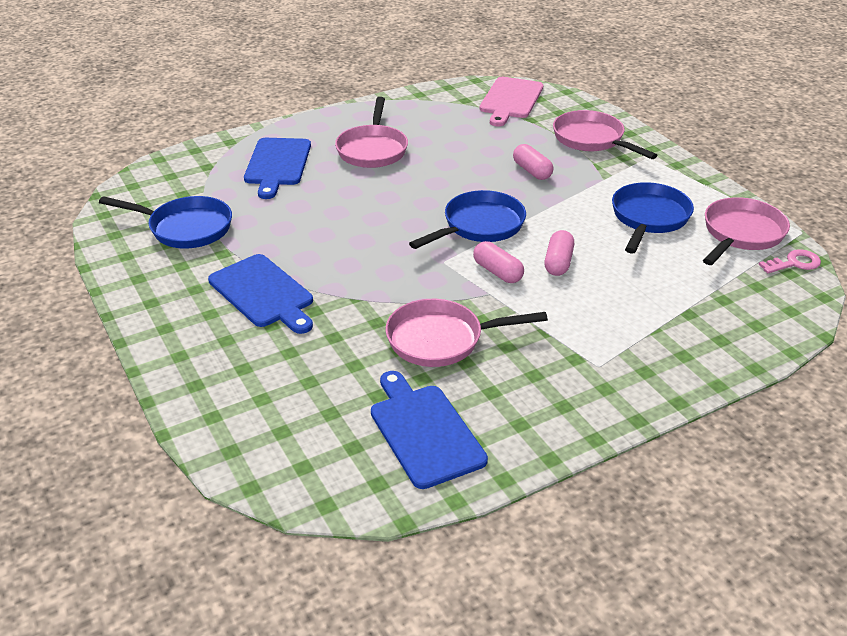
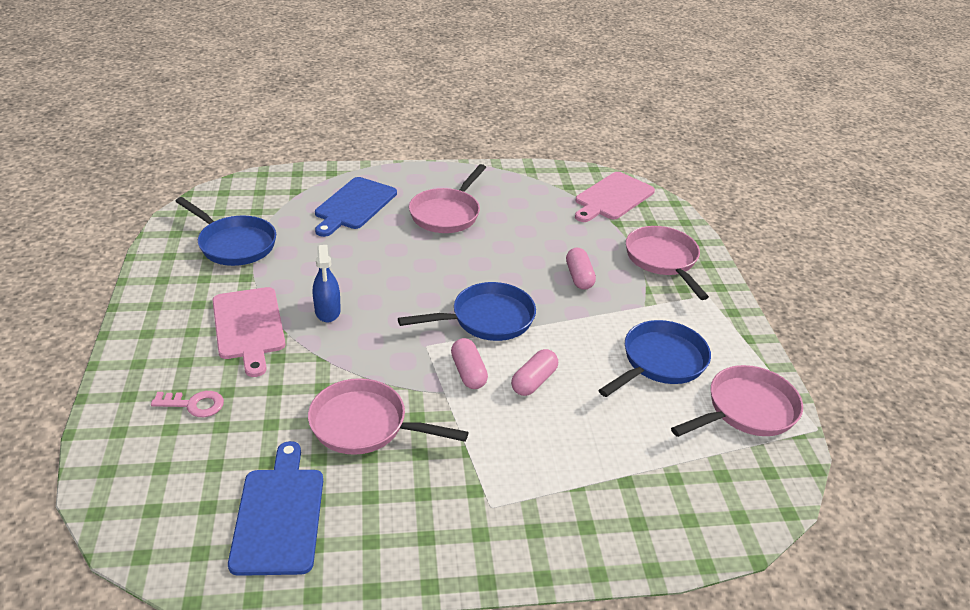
camera: 20 degrees right, 0 degrees up
blue cutting board [208,254,313,334] -> pink cutting board [213,287,286,377]
pink key [758,249,821,273] -> pink key moved to [151,391,224,417]
none -> blue spray bottle [313,245,341,322]

